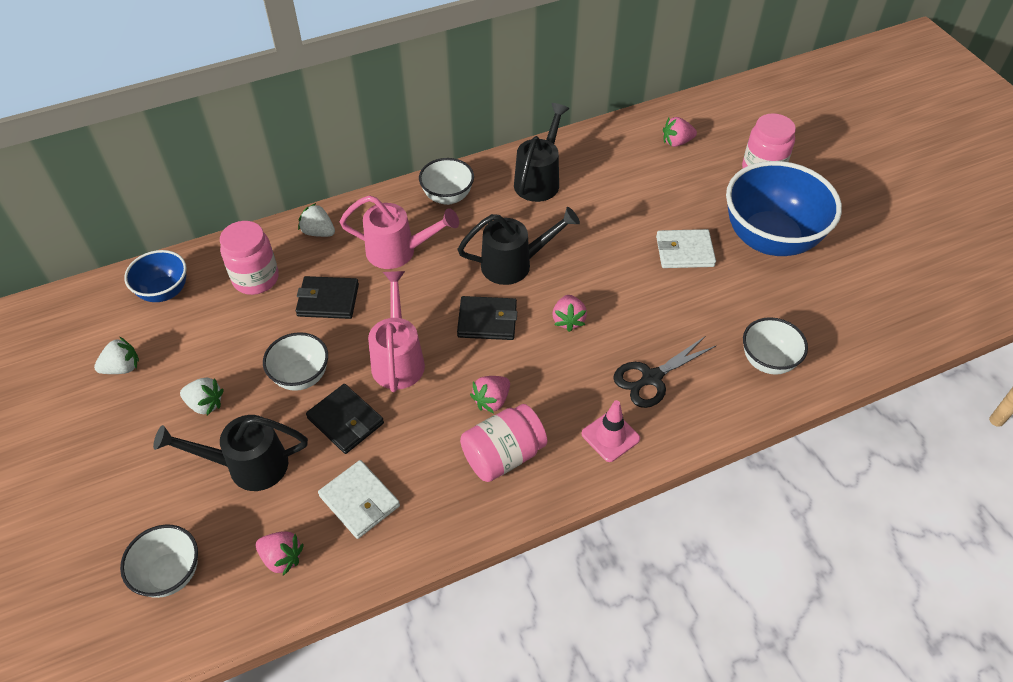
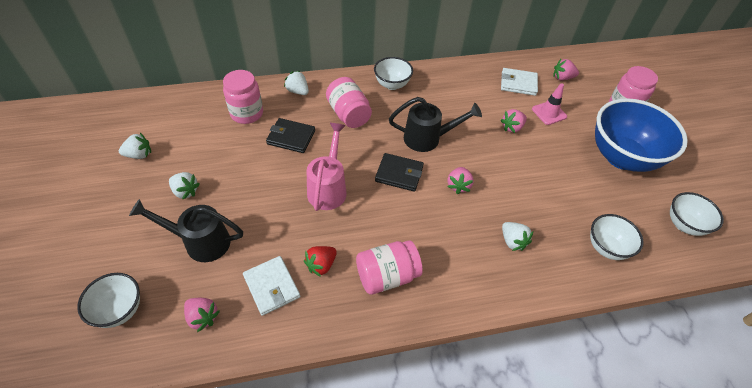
camera: 10 degrees right, 0 degrees up
blue bowl [124,250,187,302] -> none
white bowl [263,332,328,391] -> white bowl moved to [670,192,724,236]
black wallet [306,384,384,454] -> none
pink watering can [340,195,459,269] -> pink jar [326,77,372,128]
pink strawberry [470,376,510,413] -> pink strawberry moved to [501,109,527,133]
black watering can [514,103,569,202] -> none
pink traffic cone [581,400,640,462] -> pink traffic cone moved to [532,83,567,125]
black scissors [613,337,716,408] -> white strawberry [502,222,533,251]
white wallet [656,229,716,268] -> white wallet moved to [501,68,538,96]
none -> red strawberry [304,246,337,277]

